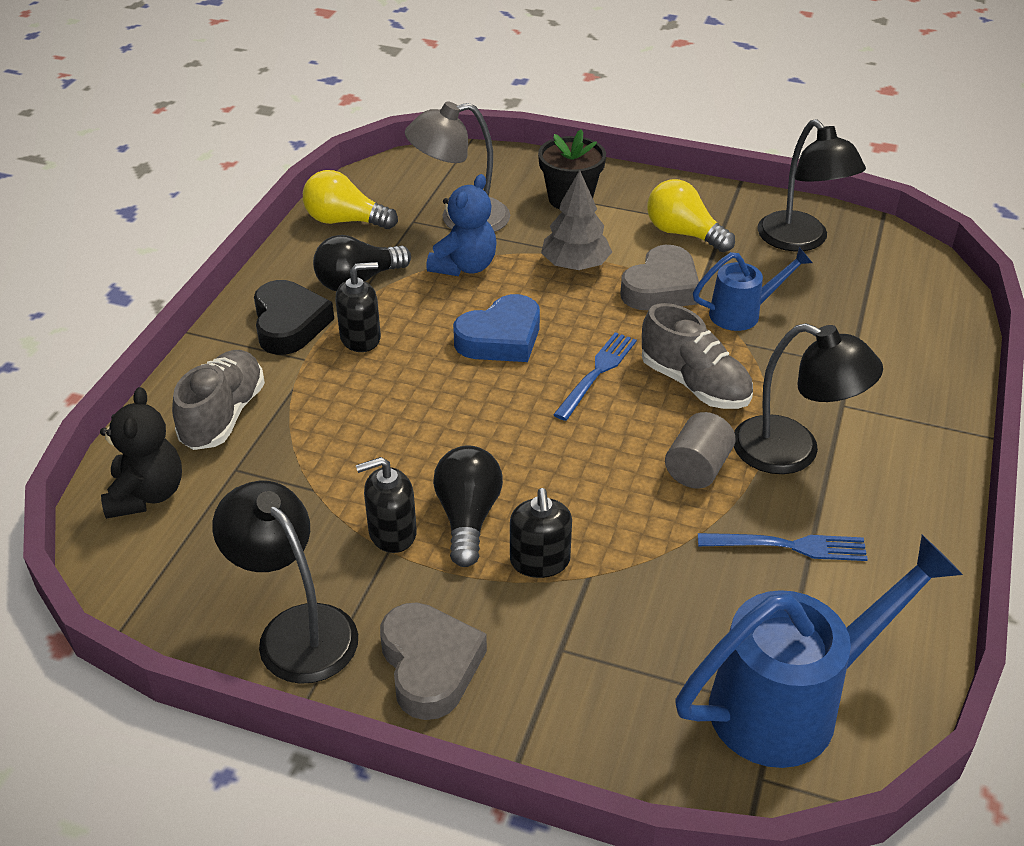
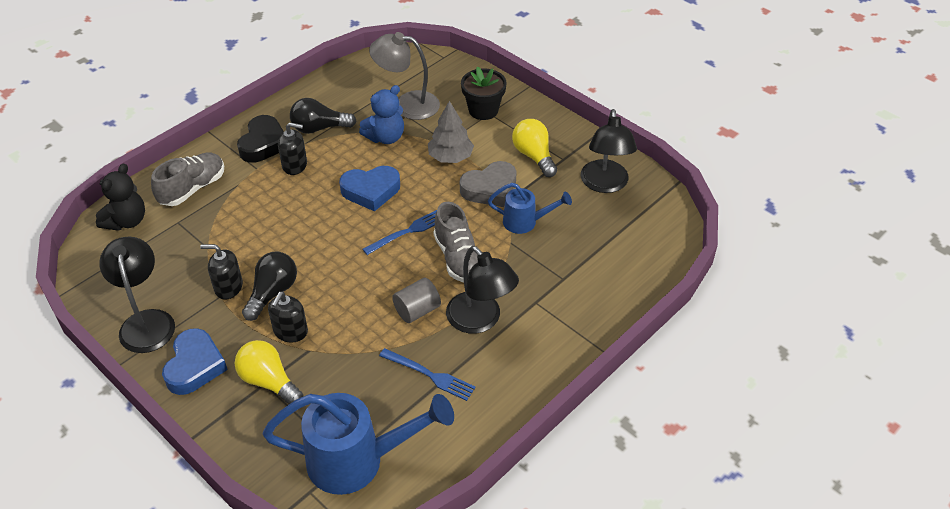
camera: 25 degrees right, 5 degrees up
yellow light bulb [303,170,398,229] -> yellow light bulb moved to [235,340,303,404]
grey heart [380,602,487,720] -> blue heart [162,328,228,395]

